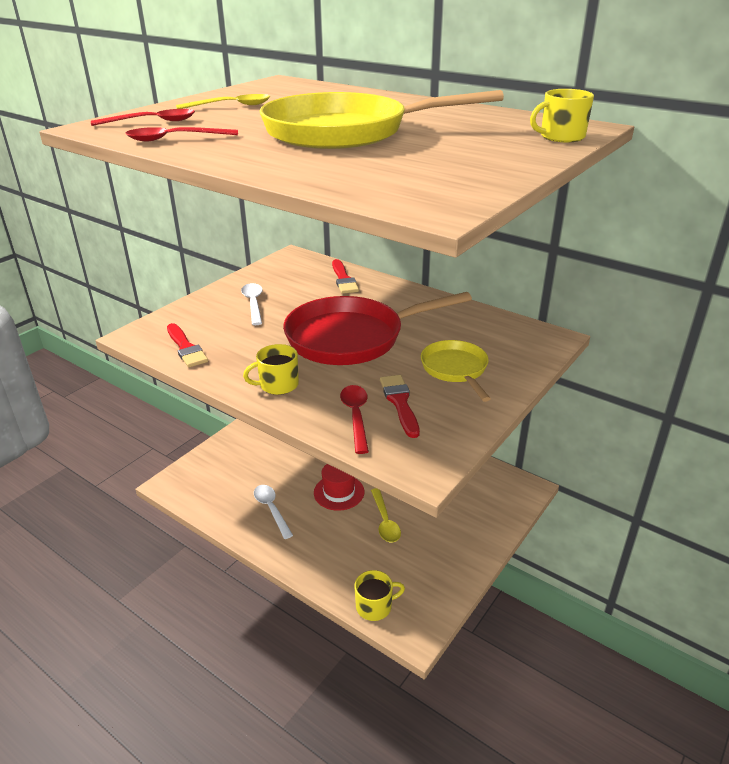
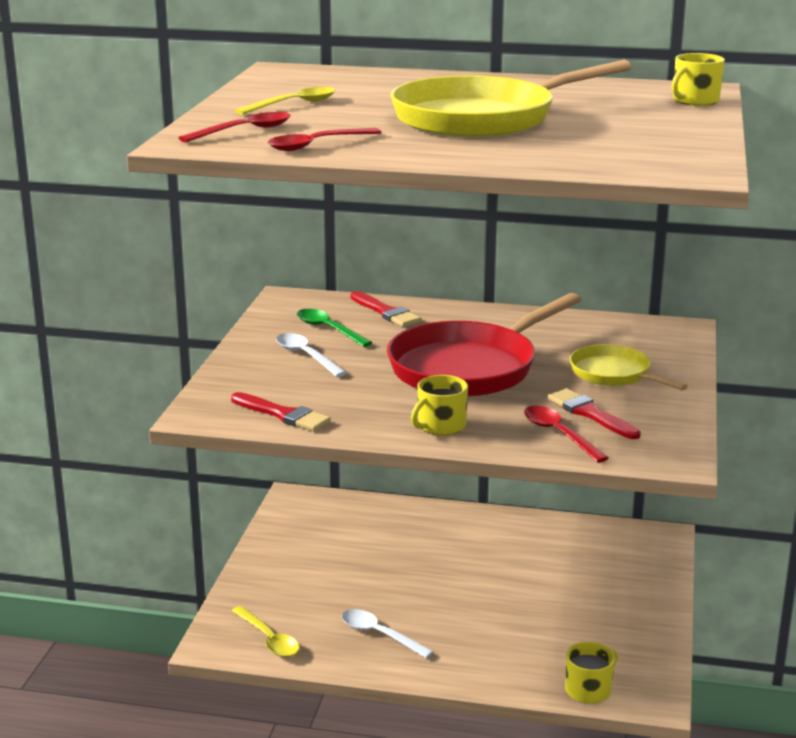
camera: 25 degrees left, 10 degrees down
red hat [314,464,364,511] -> none
yellow spoon [371,488,401,542] -> yellow spoon moved to [232,606,299,657]
none -> green spoon [297,309,372,347]

